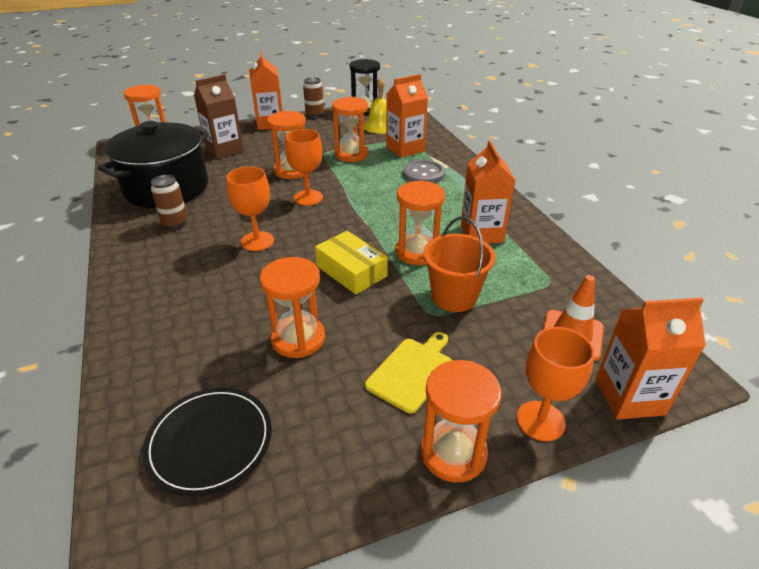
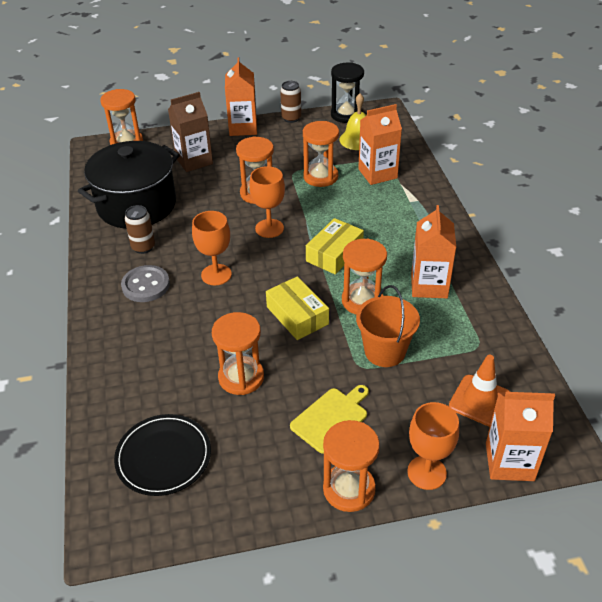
camera: 10 degrees right, 5 degrees up
grey button [403,160,445,183] -> grey button moved to [121,265,170,302]
none -> yellow box [306,218,364,274]

